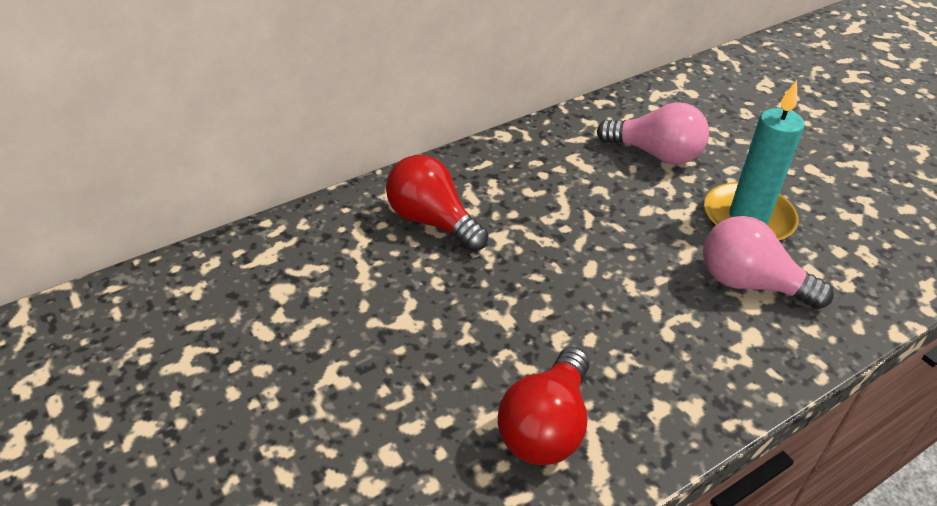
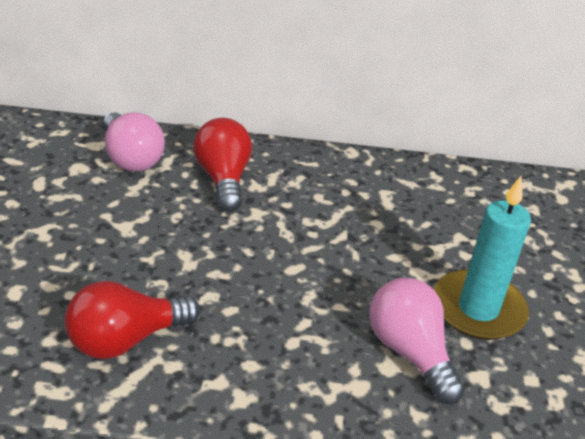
camera: 35 degrees right, 5 degrees down
pink light bulb [597,102,709,164] -> pink light bulb moved to [103,112,165,171]

